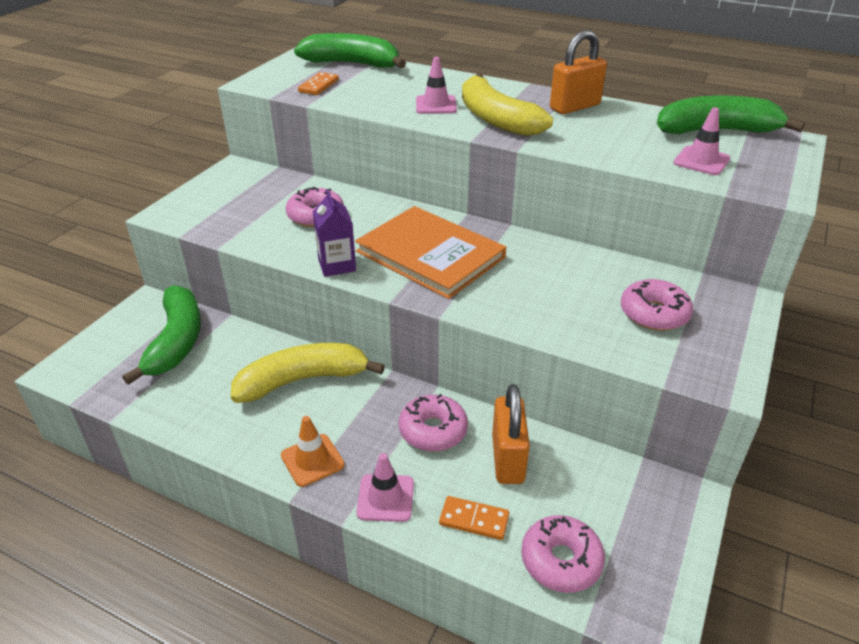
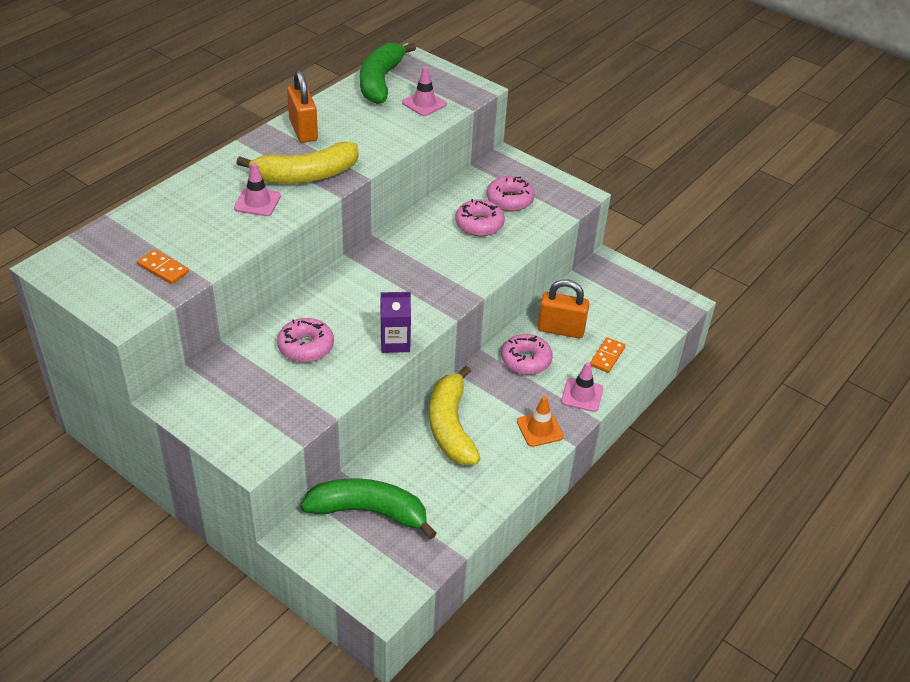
camera: 80 degrees left, 5 degrees up
green banana [294,33,406,68] -> none
orange book [355,206,506,299] -> none
pink donut [521,515,605,593] -> pink donut moved to [455,199,505,236]

